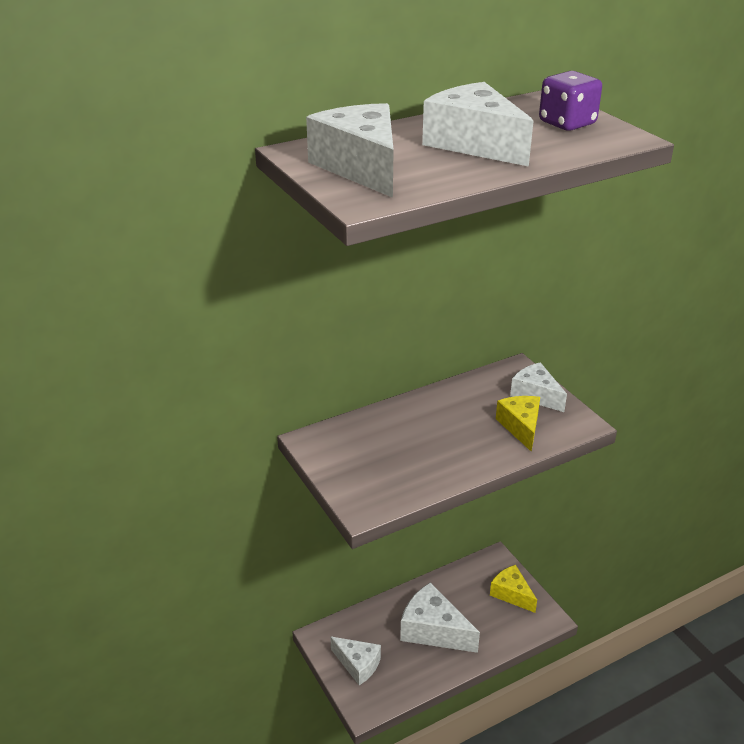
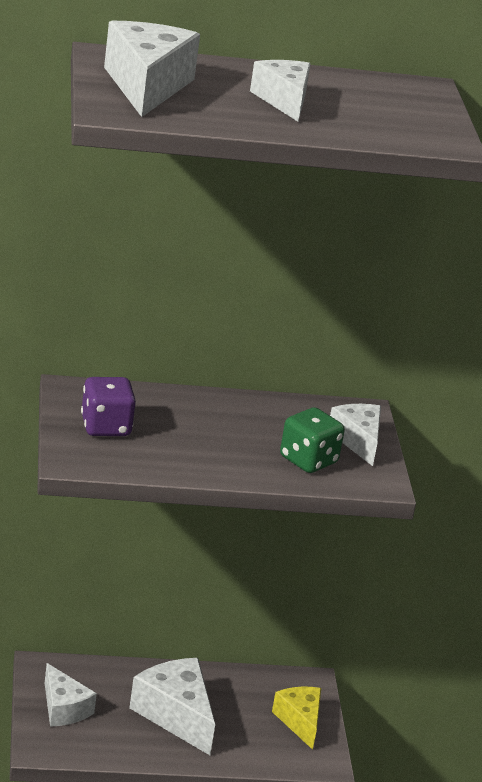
camera: 20 degrees right, 5 degrees down
white cheese [422,82,533,167] -> white cheese [250,60,311,121], size x0.65
yellow cheese [496,396,540,452] -> green dice [280,407,345,473]
purple dice [539,71,602,131] -> purple dice moved to [81,377,136,436]

